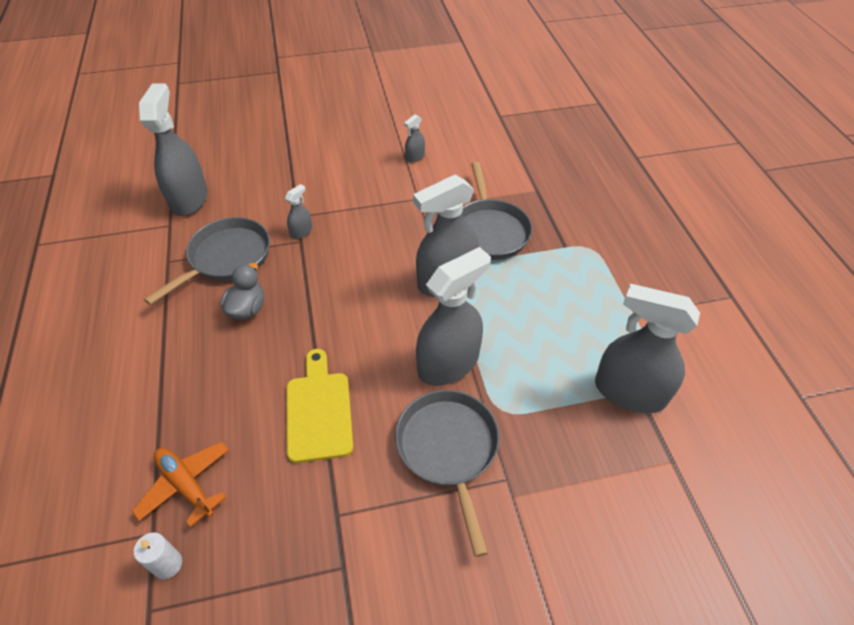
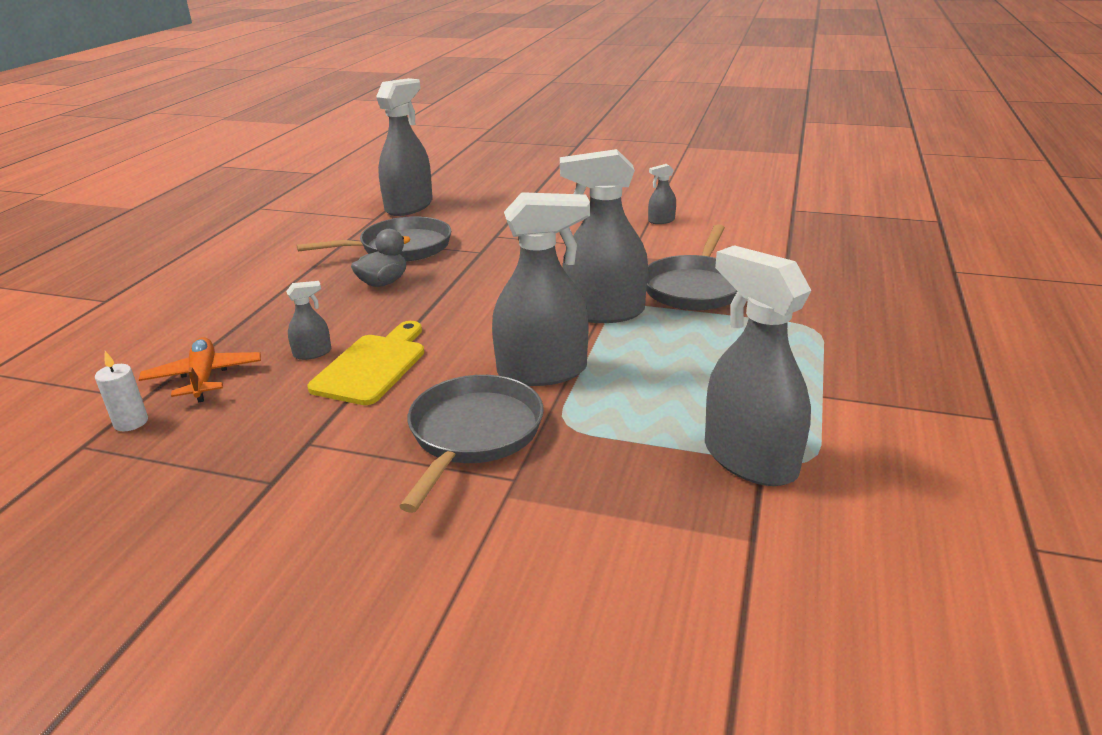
camera: 30 degrees right, 20 degrees down
grey spray bottle [285,184,312,239] -> grey spray bottle moved to [286,281,331,360]

